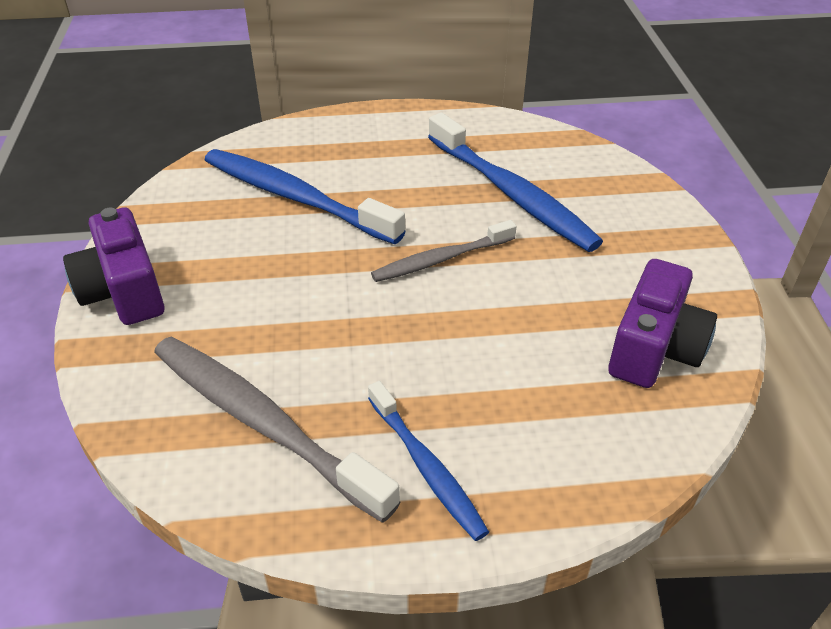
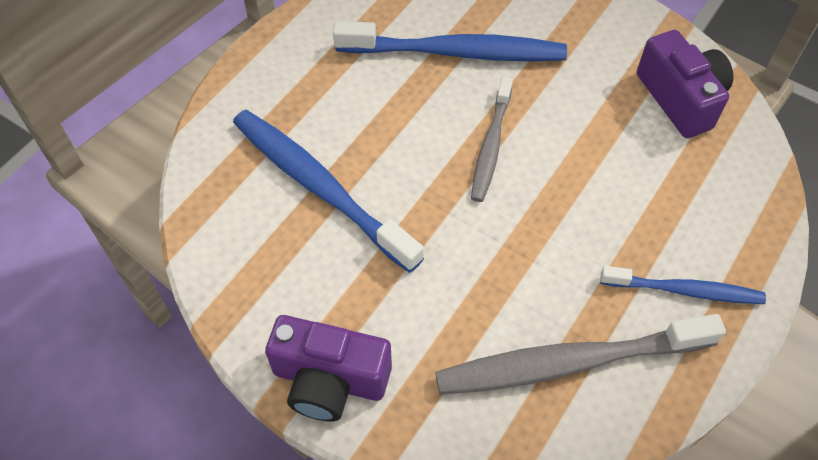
camera: 50 degrees left, 15 degrees up
blue toothbrush [205,149,406,244] -> blue toothbrush turned 60 degrees clockwise [233,110,424,273]

